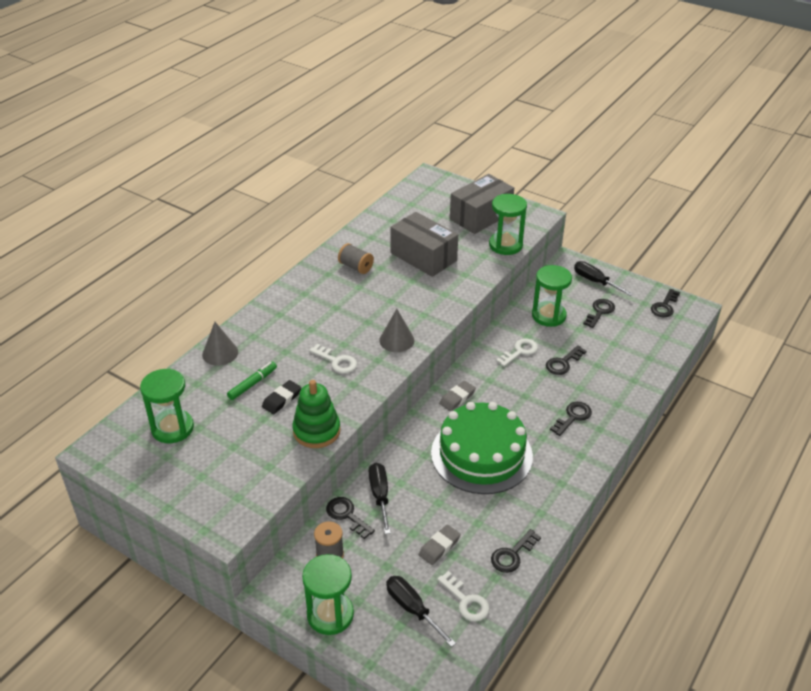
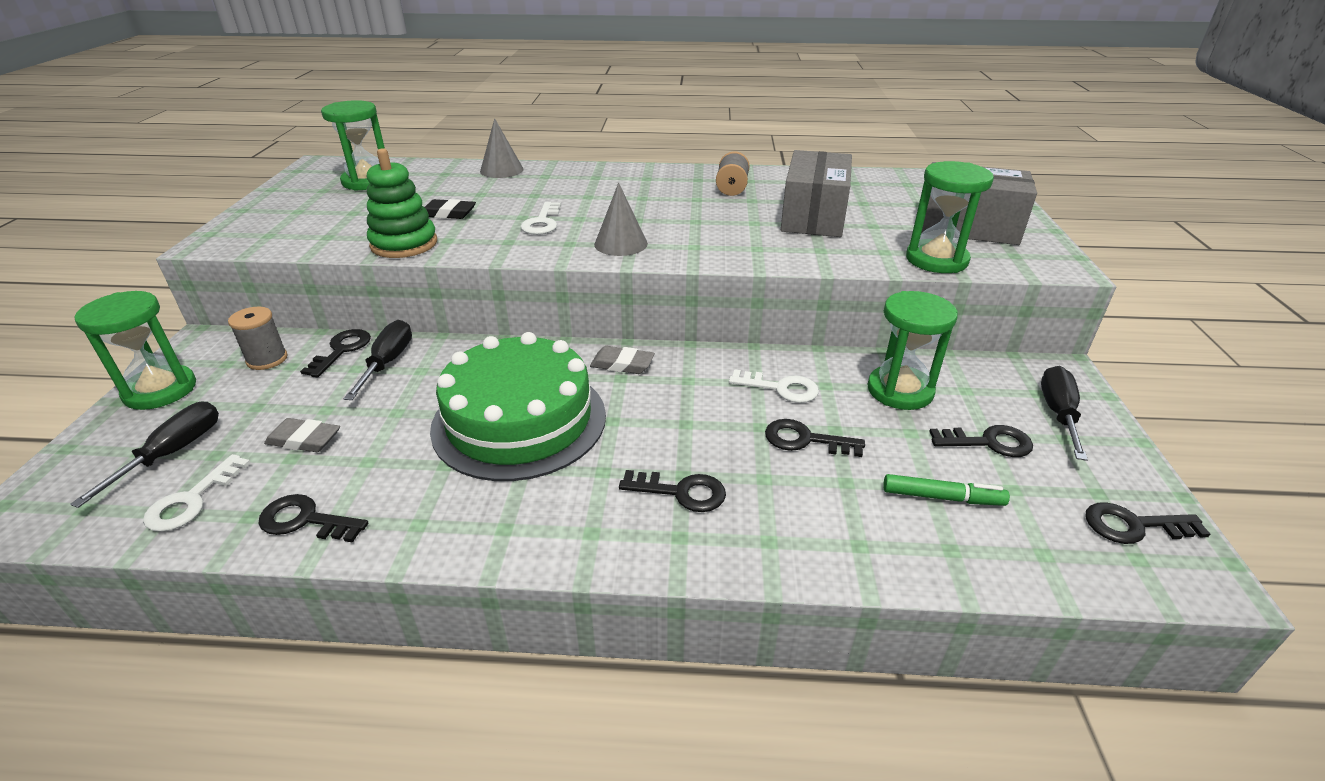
camera: 60 degrees right, 5 degrees down
green marker [227,362,277,400] -> green marker moved to [883,474,1010,506]
black screwdriver [369,463,391,534] -> black screwdriver turned 45 degrees counterclockwise [344,320,412,400]

